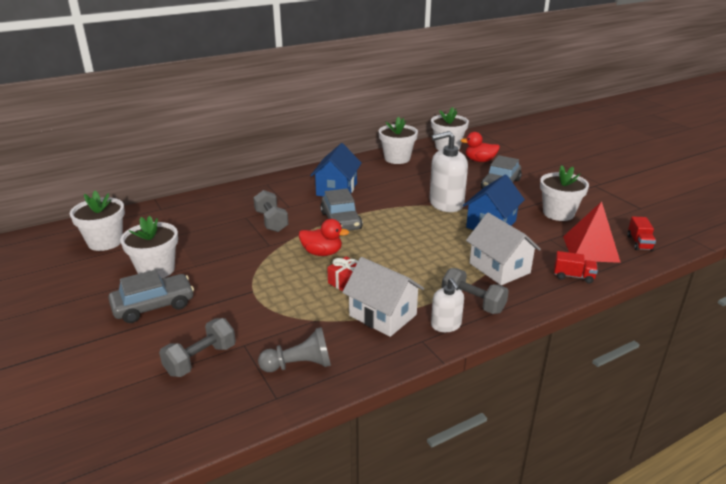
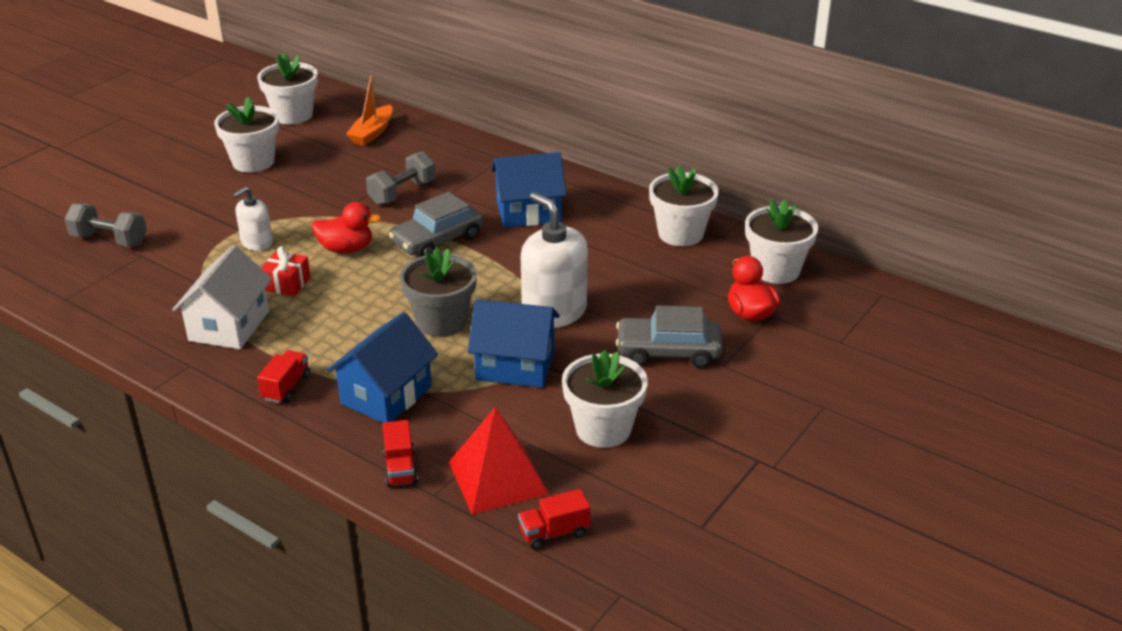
camera: 65 degrees right, 5 degrees up
grey car [108,270,194,323] -> none
grey pawn [258,327,331,372] -> none
red duck [299,219,349,256] -> red duck turned 75 degrees counterclockwise [312,202,381,253]
white soap dispenser [431,278,464,332] -> white soap dispenser moved to [233,187,273,251]
grey dumbbell [442,268,509,314] -> red truck [257,350,310,403]
white house [466,213,541,285] -> blue house [327,312,438,423]
none -> orange boat [346,76,393,146]
none -> grey flower pot [400,247,477,337]

